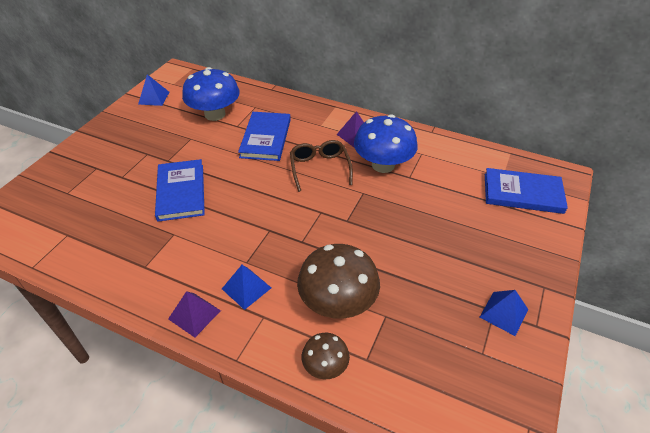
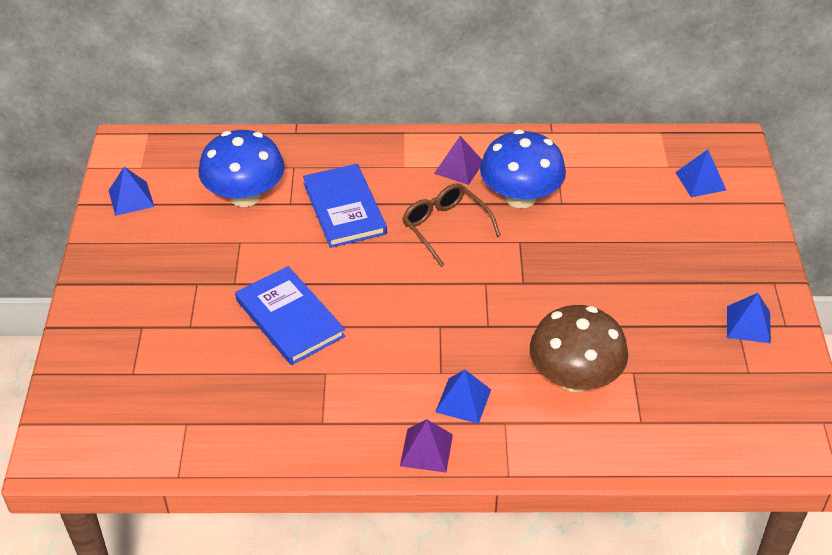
camera: 25 degrees left, 0 degrees up
brown mushroom [302,333,350,379] -> none
blue book [485,168,568,214] -> blue pyramid [675,149,726,197]

